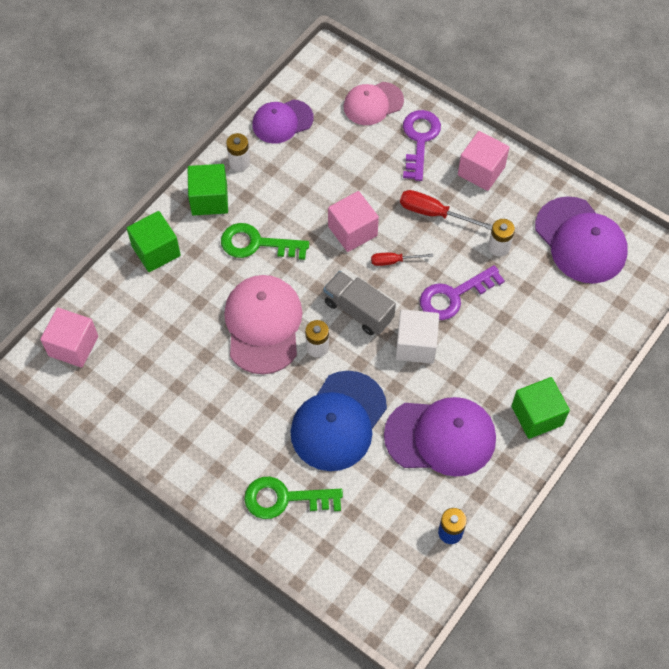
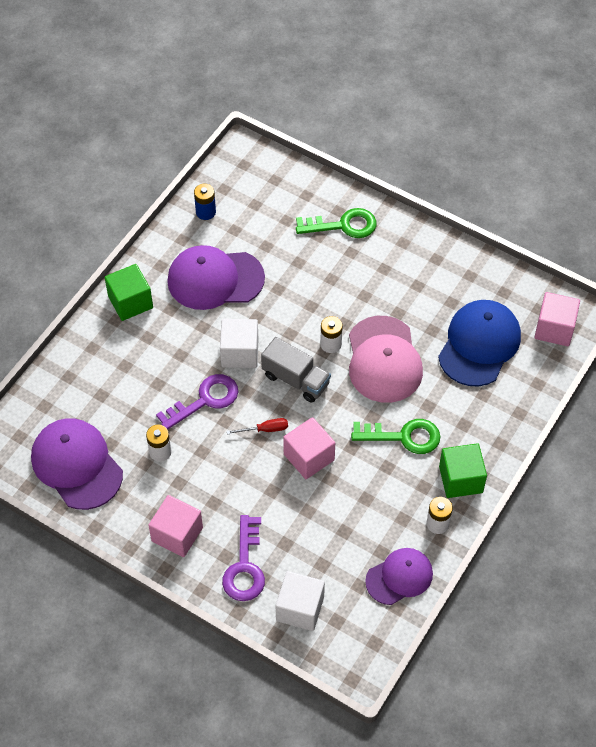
camera: 175 degrees right, 5 degrees down
green cube [127,211,181,272] -> none
blue cap [290,371,387,471] -> blue cap moved to [438,300,521,387]
pink cap [344,82,404,125] -> white cube [276,571,325,631]
red screwdriver [400,190,493,230] -> none

